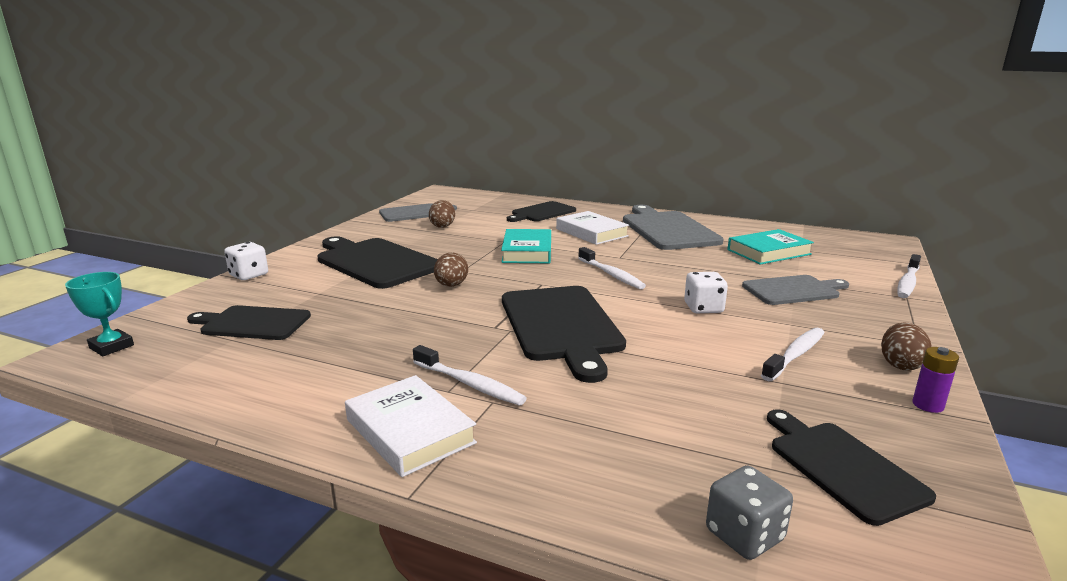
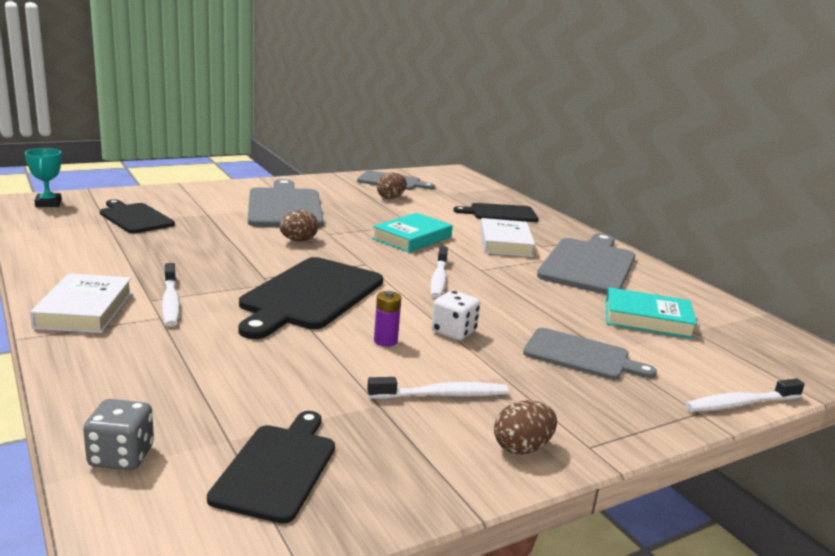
camera: 35 degrees right, 0 degrees up
white dice [224,242,268,280] -> none
black cutting board [317,236,438,289] -> grey cutting board [248,179,324,228]
purple battery [912,347,959,413] -> purple battery moved to [374,291,401,347]

